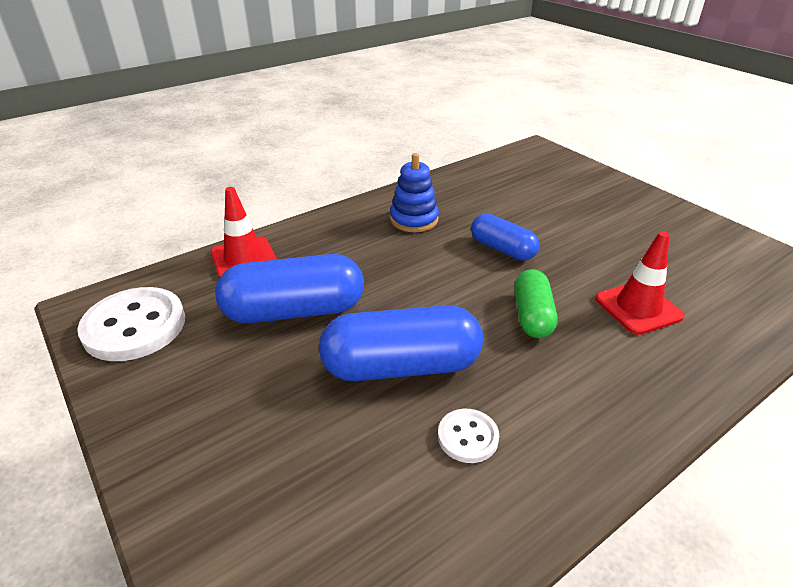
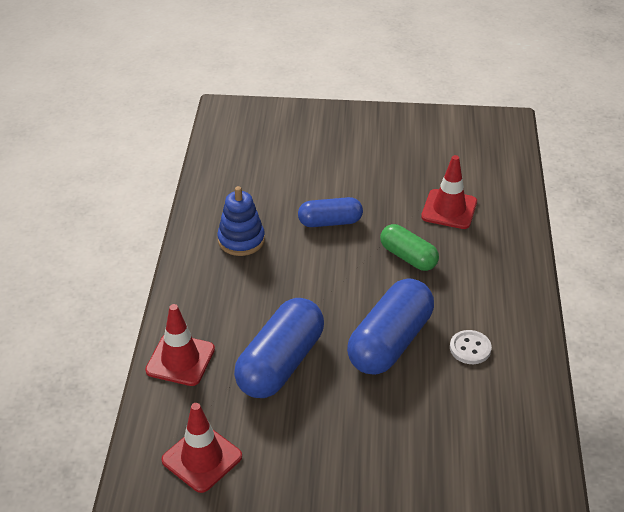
camera: 50 degrees left, 5 degrees up
white button [77,287,185,361] -> red traffic cone [162,403,242,493]

